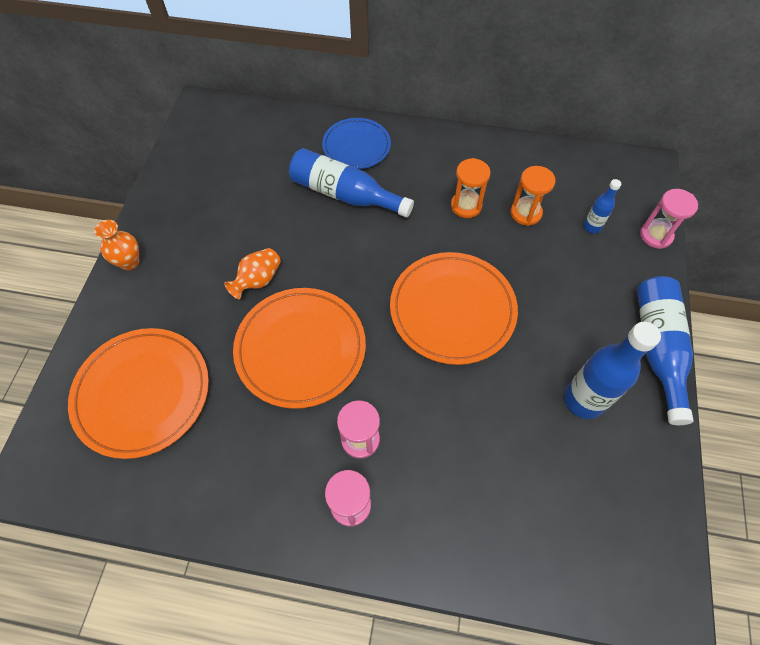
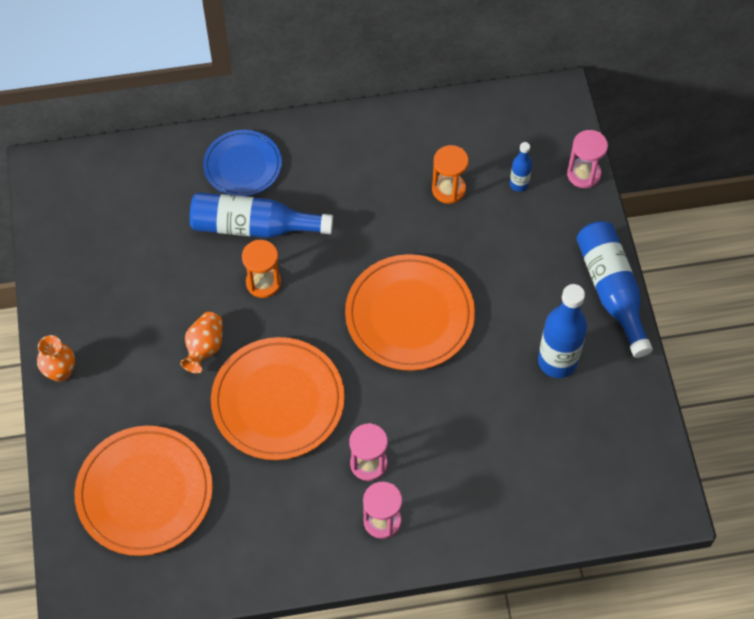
camera: 20 degrees left, 0 degrees up
orange hourglass [451,158,491,218] -> orange hourglass moved to [242,240,281,298]

